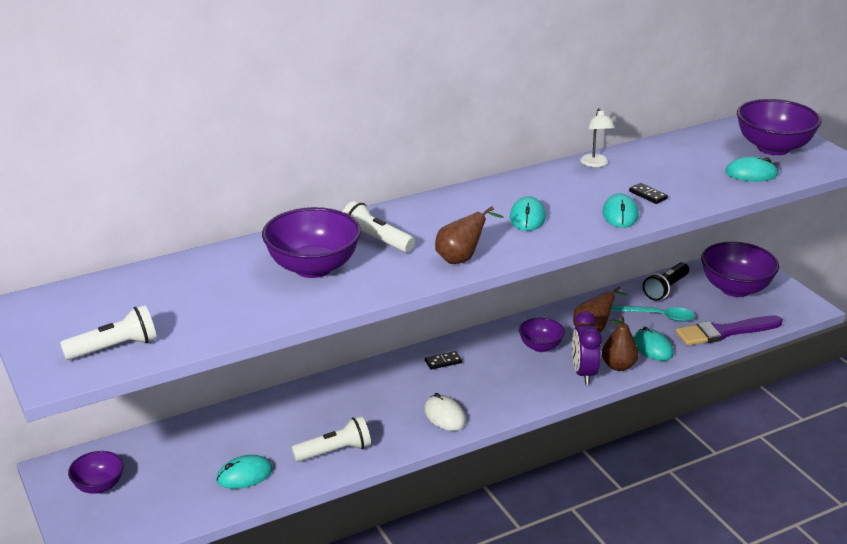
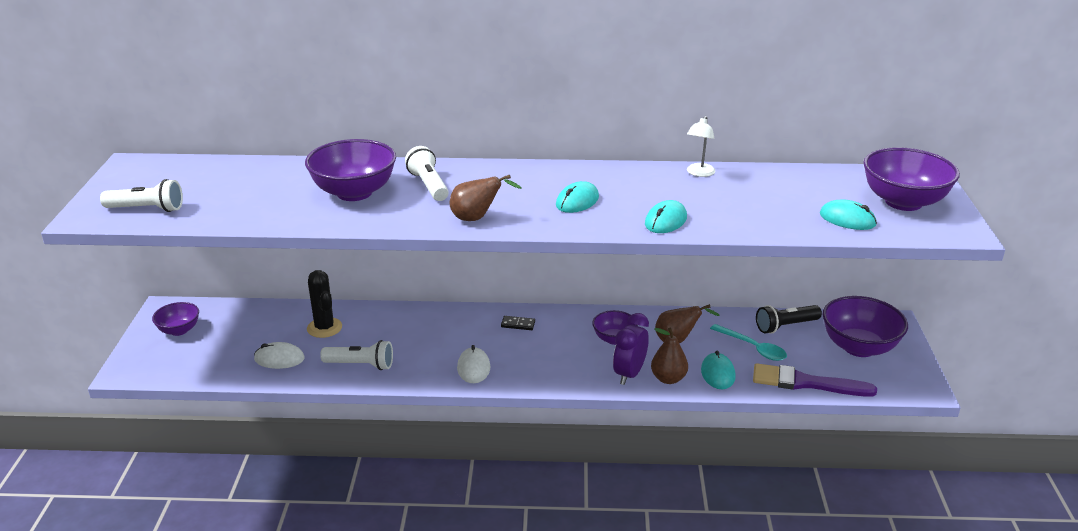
camera: 30 degrees right, 0 degrees up
turquoise mouse [217,455,273,489] -> white mouse [254,342,305,369]
black domino [629,183,668,204] -> none
none -> black cactus [307,270,342,338]

